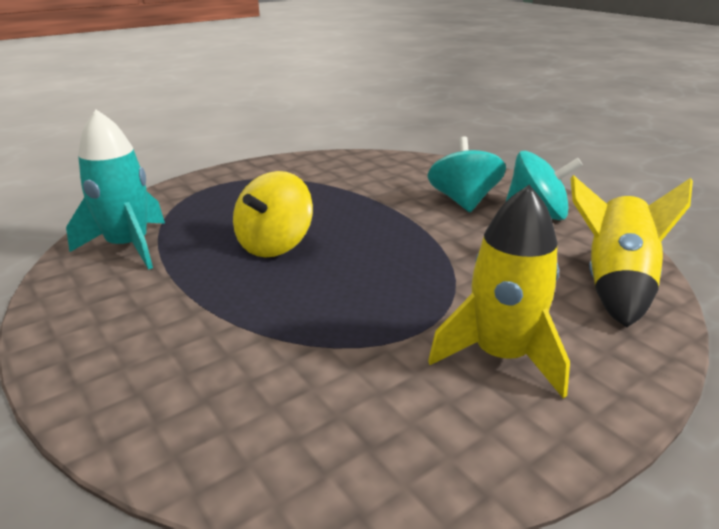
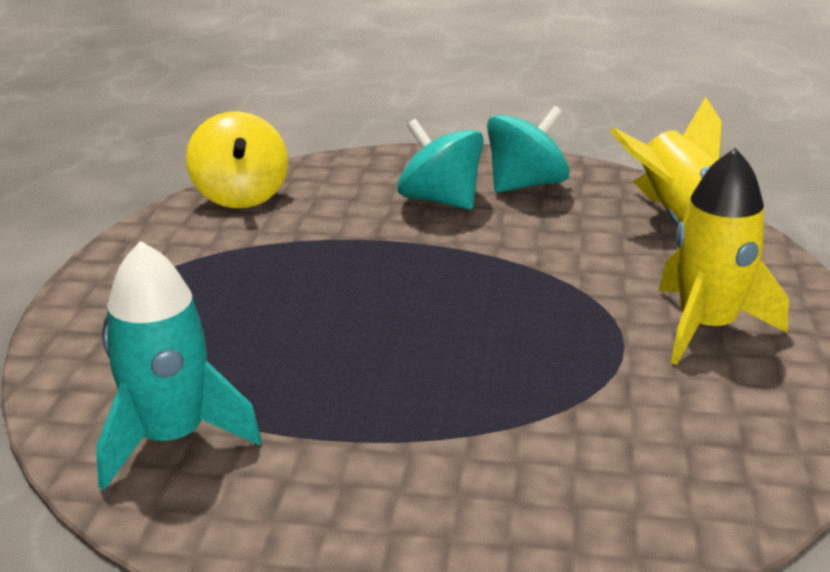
camera: 45 degrees left, 0 degrees up
yellow spinning top [233,171,313,258] -> yellow spinning top moved to [186,112,288,208]

